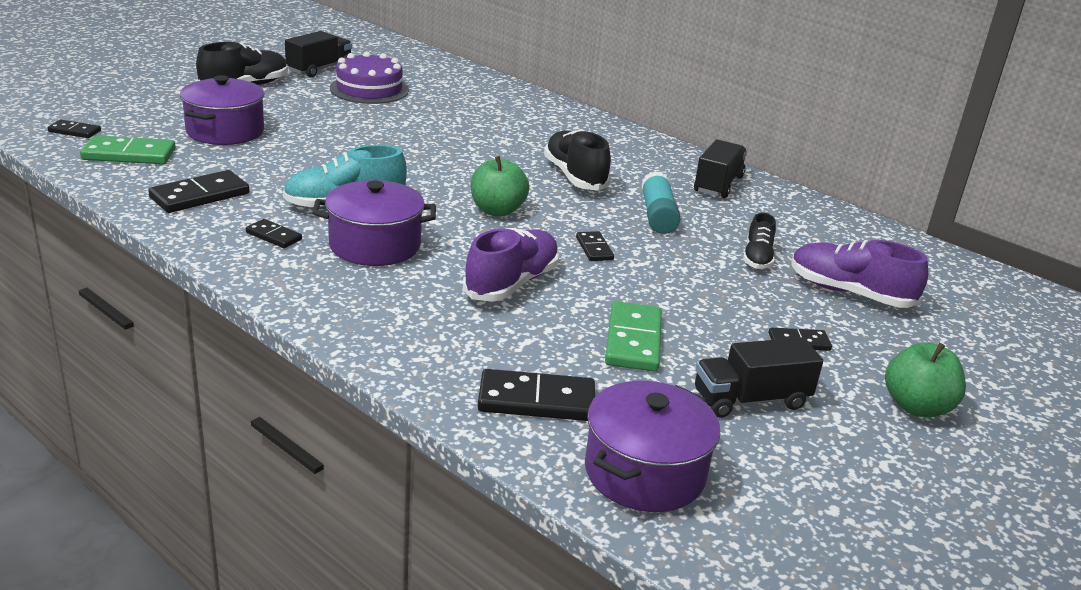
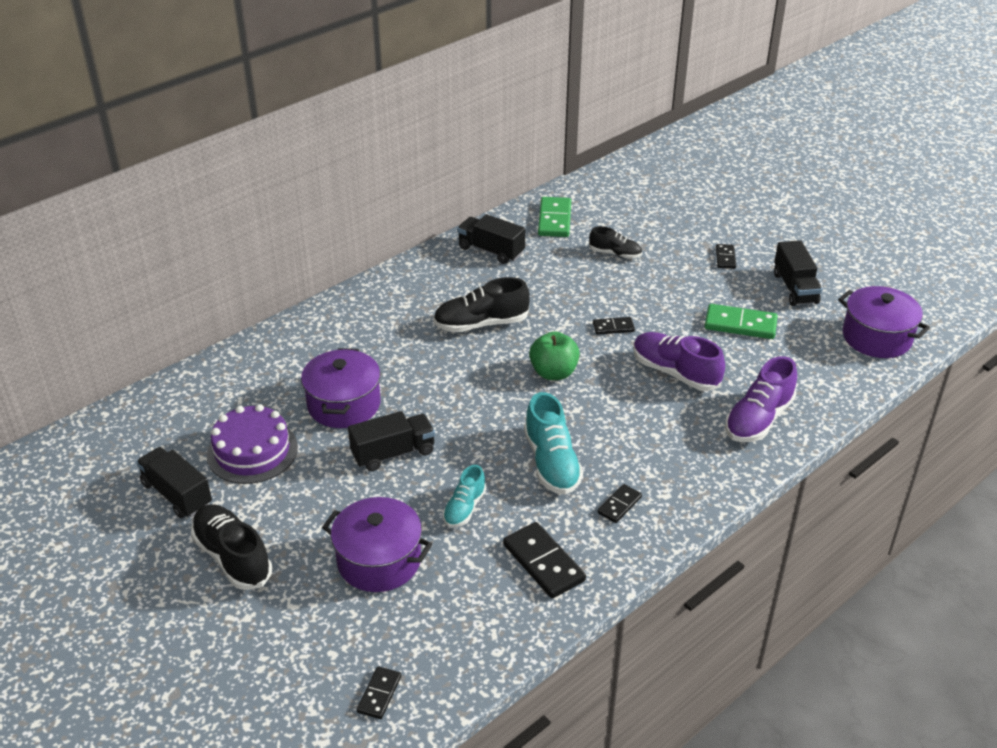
camera: 80 degrees left, 10 degrees up
green domino [80,135,176,164] -> green domino moved to [538,197,571,237]
purple pot [312,180,436,266] -> purple pot moved to [301,348,381,428]
black domino [478,369,595,421] -> none
turquoise glue stick [641,171,680,234] -> none
purple shoe [792,240,928,308] -> purple shoe moved to [725,356,797,442]
green apple [885,342,966,417] -> none
none -> black truck [348,411,435,471]
none -> turquoise shoe [443,465,486,528]

